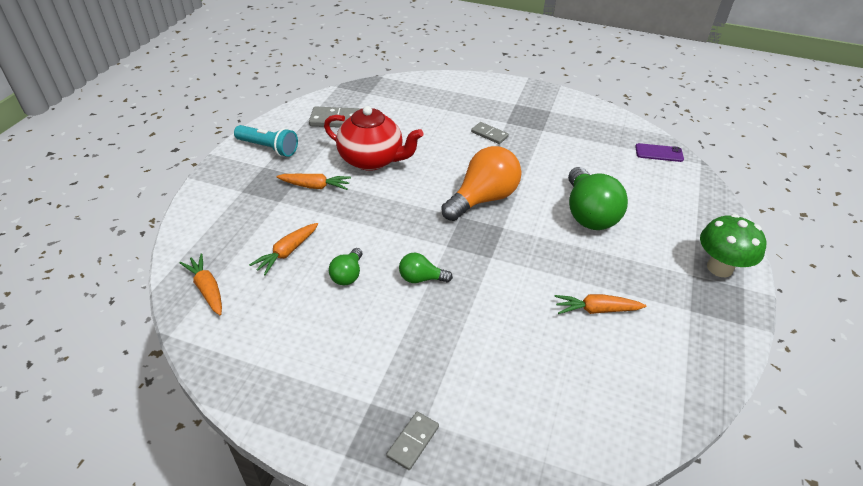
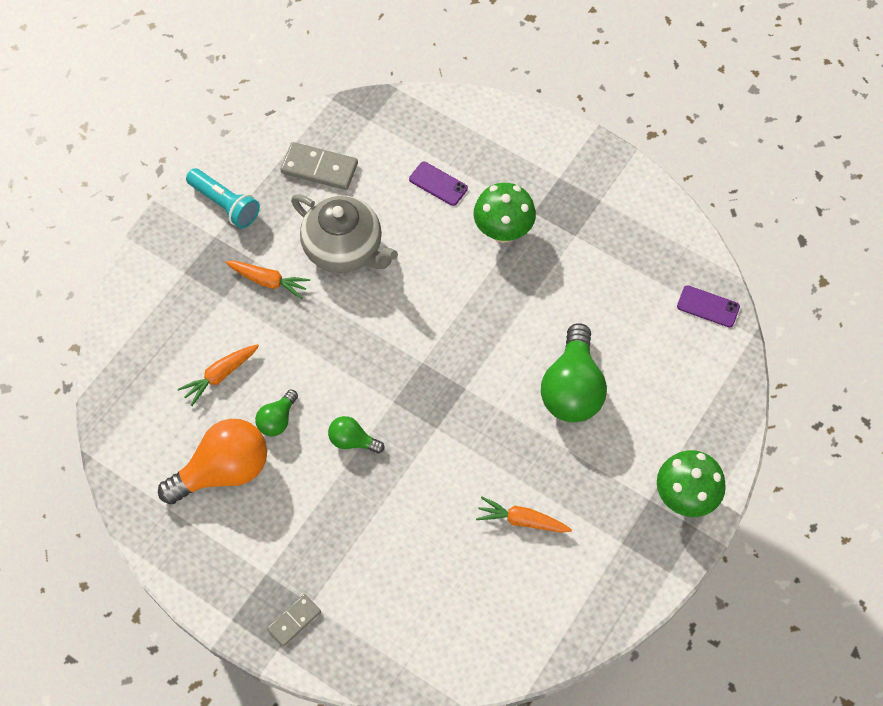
camera: 15 degrees right, 20 degrees up
orange carrot [180,253,222,315] -> none
red teapot [324,106,423,171] -> grey teapot [291,194,398,273]
orange light bulb [441,146,521,221] -> orange light bulb moved to [158,419,267,504]
grey domino [471,122,509,144] -> green mushroom [474,183,536,243]
none -> purple phone [409,162,468,206]

